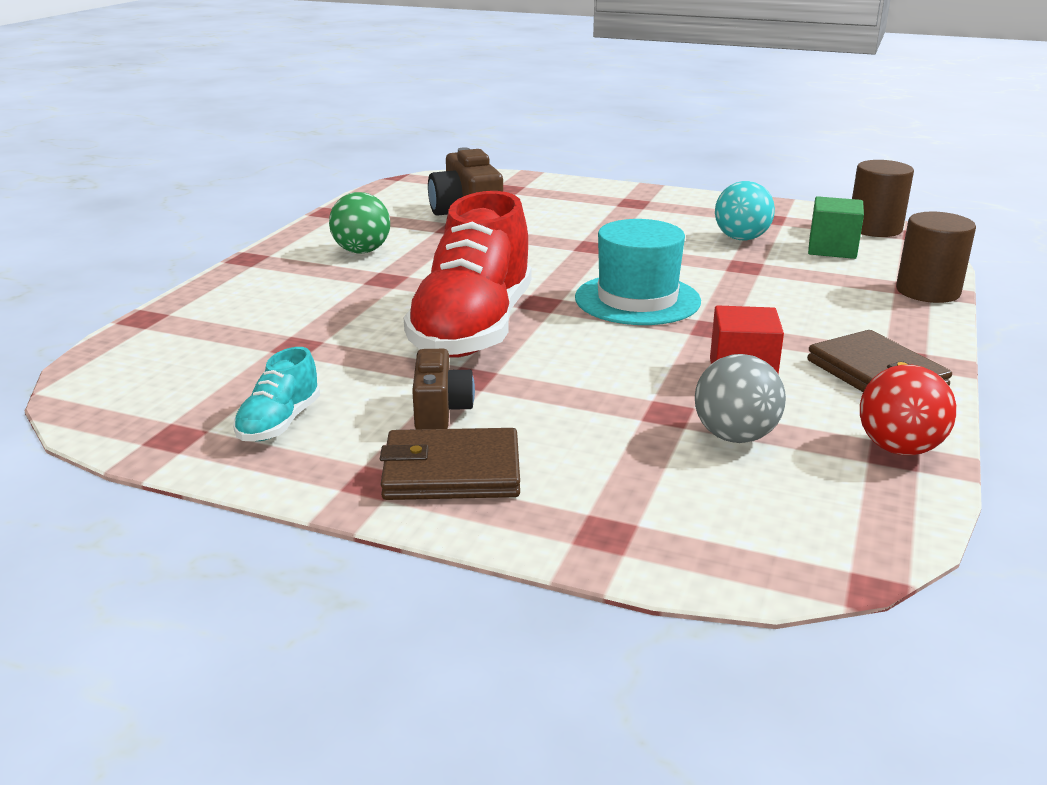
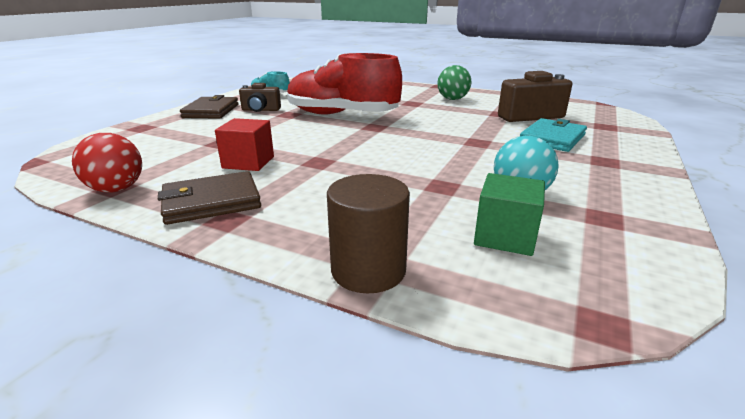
camera: 95 degrees right, 0 degrees up
turquoise hat [575,219,701,325] -> none
grey ball [695,354,786,443] -> none
brown cylinder [852,160,914,237] -> none
none -> turquoise wallet [520,118,587,152]

